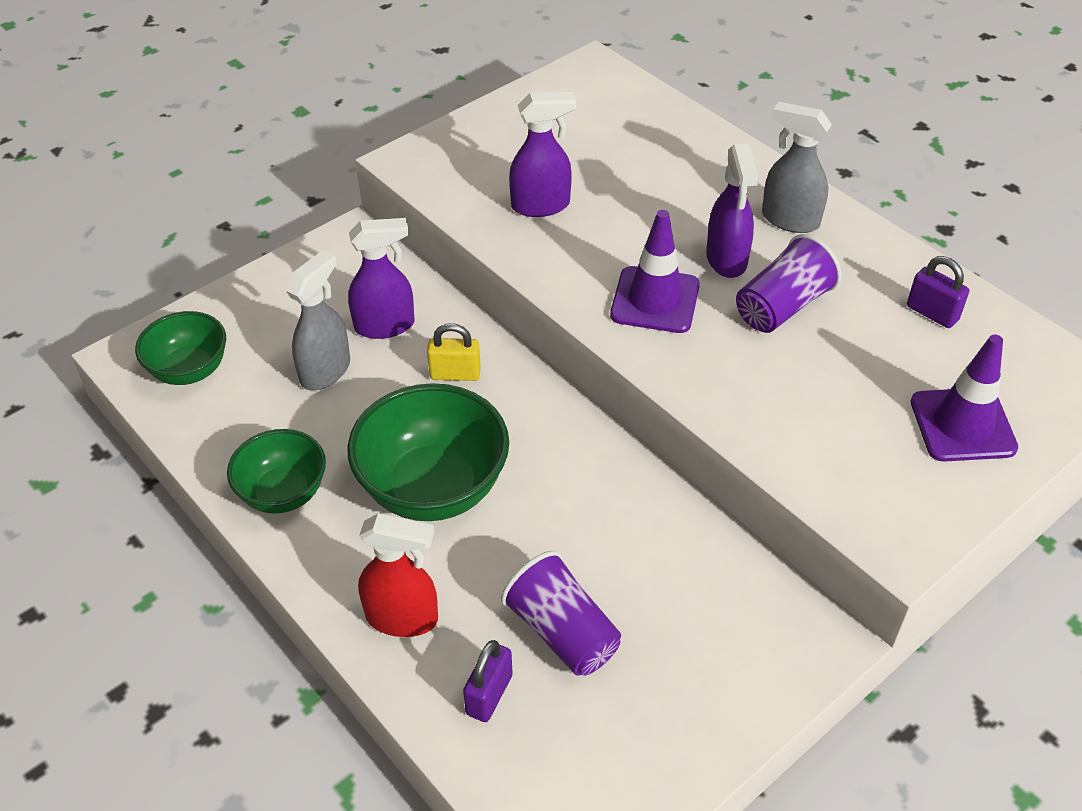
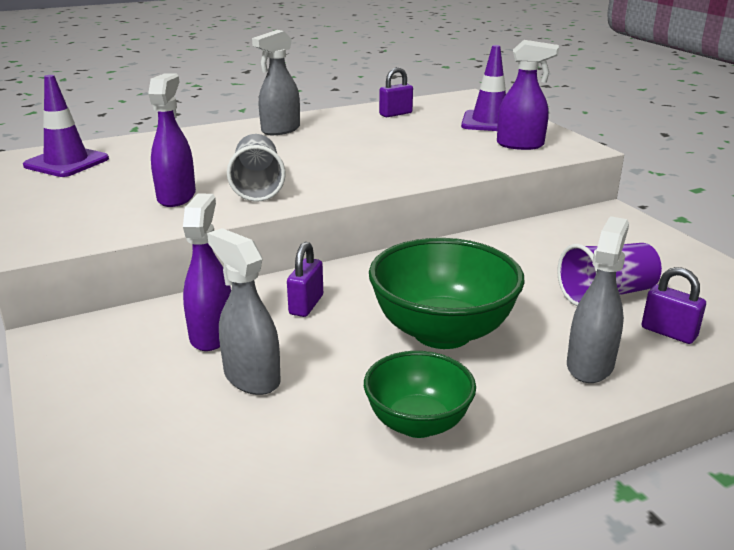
camera: 75 degrees left, 20 degrees down
green bowl [135,311,226,385] -> none
red spray bottle [358,514,438,637] -> grey spray bottle [567,216,629,383]
yellow padlock [427,323,481,381] -> purple padlock [287,242,323,317]
purple traffic cone [610,210,700,333] -> purple traffic cone moved to [23,75,109,177]
purple spray bottle [706,144,758,278] -> purple spray bottle moved to [497,40,559,150]
purple cup [736,234,842,333] -> none
none -> grey cup [227,134,286,202]

